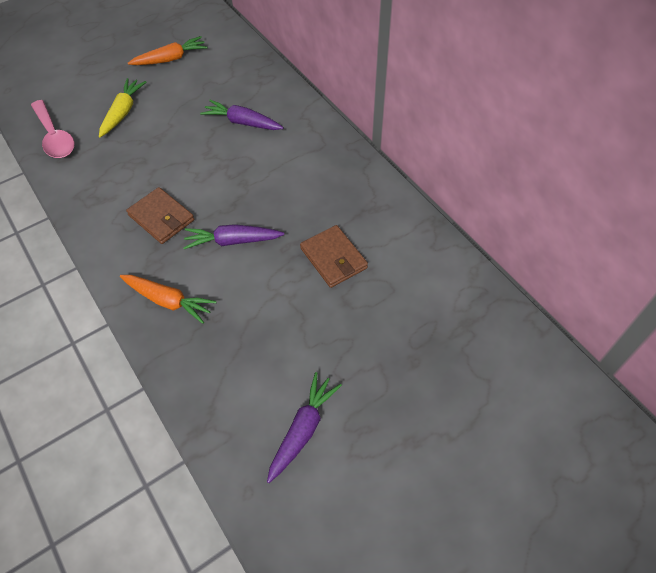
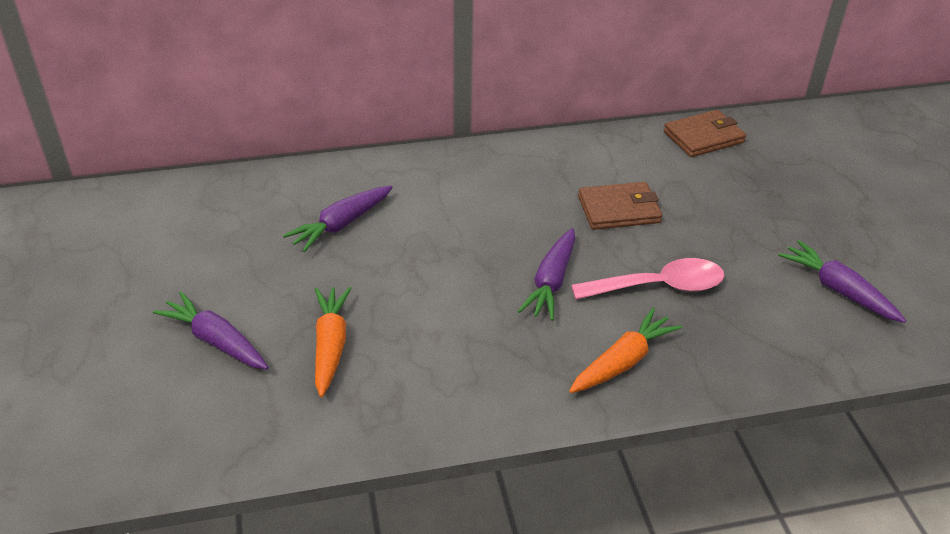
camera: 70 degrees left, 15 degrees down
pink spoon [31,100,74,158] -> pink spoon moved to [571,258,724,299]
yellow carrot [99,78,146,137] -> purple carrot [153,292,268,370]
brown wallet [126,187,194,244] -> brown wallet moved to [664,110,746,157]
orange carrot [128,36,207,65] -> orange carrot moved to [315,287,351,397]

